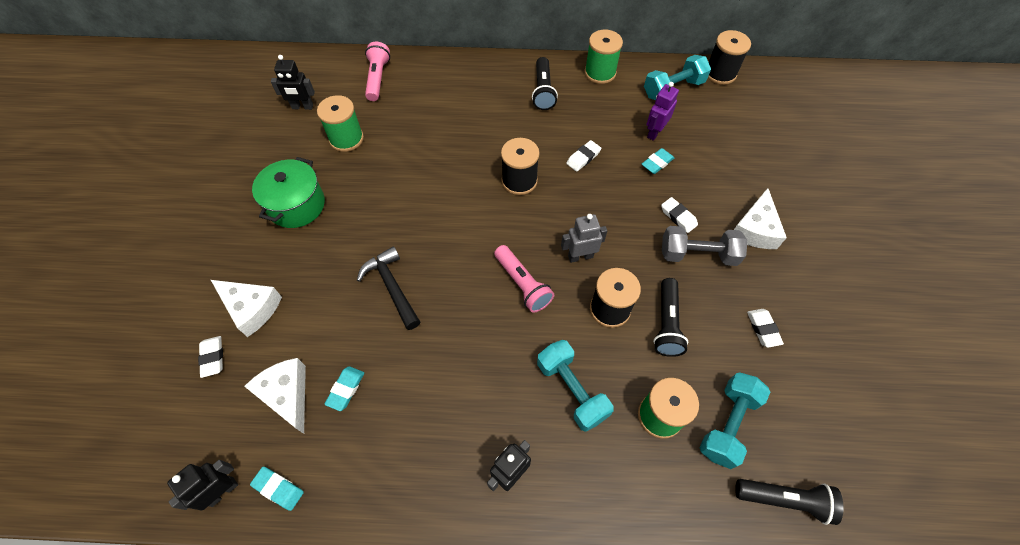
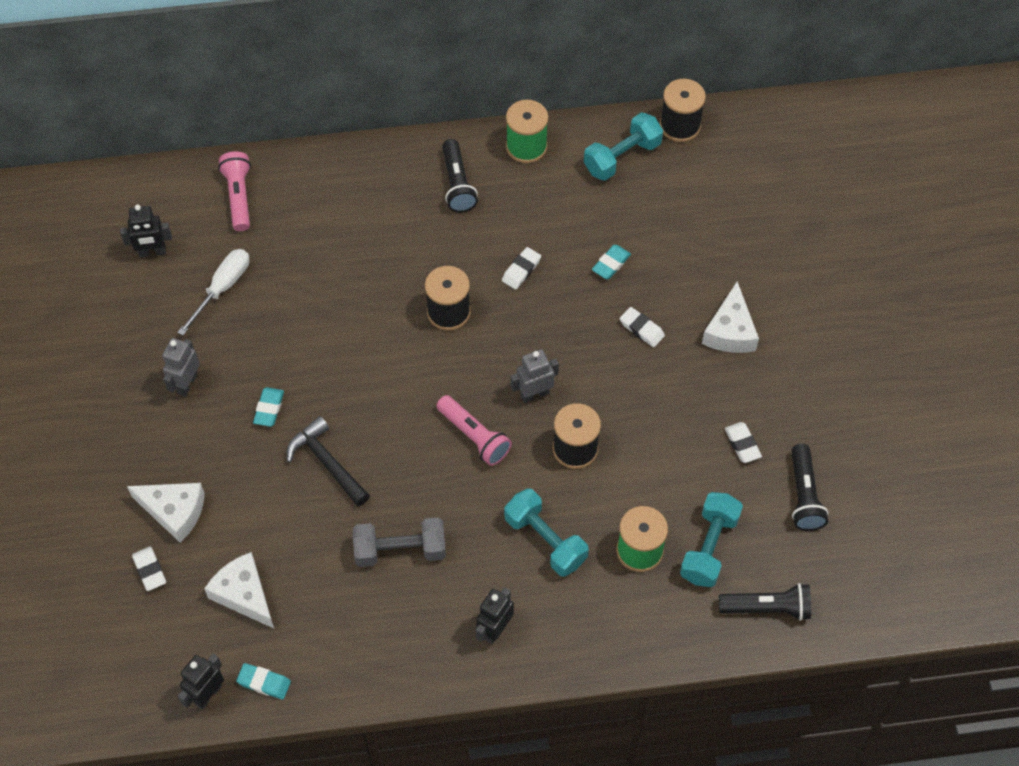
camera: 10 degrees left, 0 degrees up
green pot [252,157,325,228] -> grey robot [162,338,200,397]
green spool [317,95,364,152] -> white screwdriver [177,249,249,336]
turquoise eraser [324,366,364,411] -> turquoise eraser moved to [253,387,284,427]
purple robot [647,82,679,141] -> none
black flashlight [653,278,688,357] -> black flashlight moved to [791,444,828,531]
grey dumbbell [662,226,748,266] -> grey dumbbell moved to [353,517,446,567]

